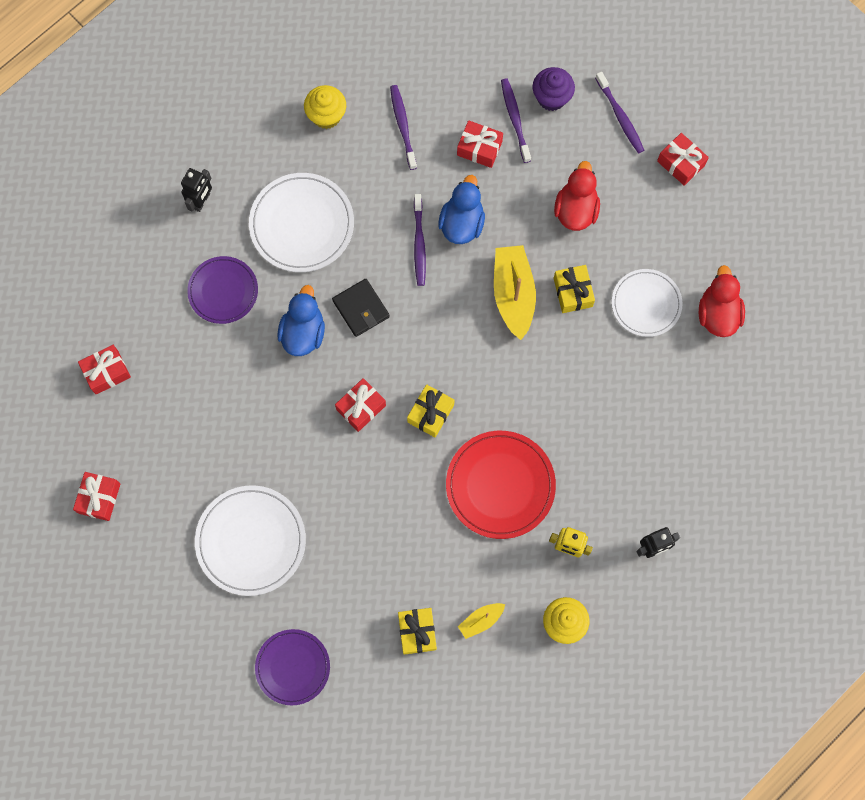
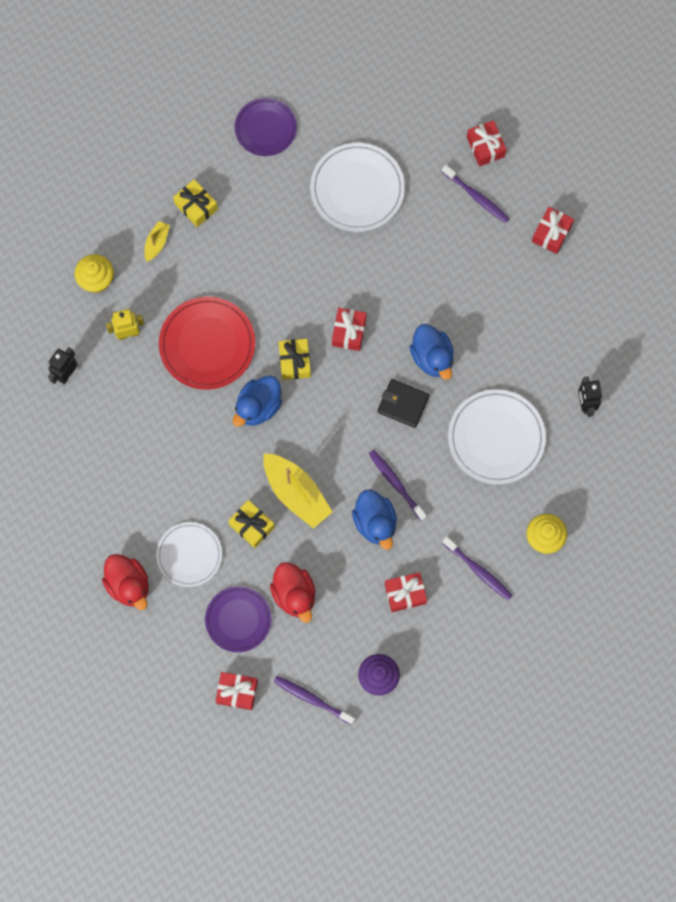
camera: 145 degrees right, 0 degrees up
purple plate [187,256,258,324] -> purple plate moved to [205,586,271,652]
purple toothbrush [501,79,531,163] -> purple toothbrush moved to [442,165,510,223]
none -> blue duck [233,376,282,427]

